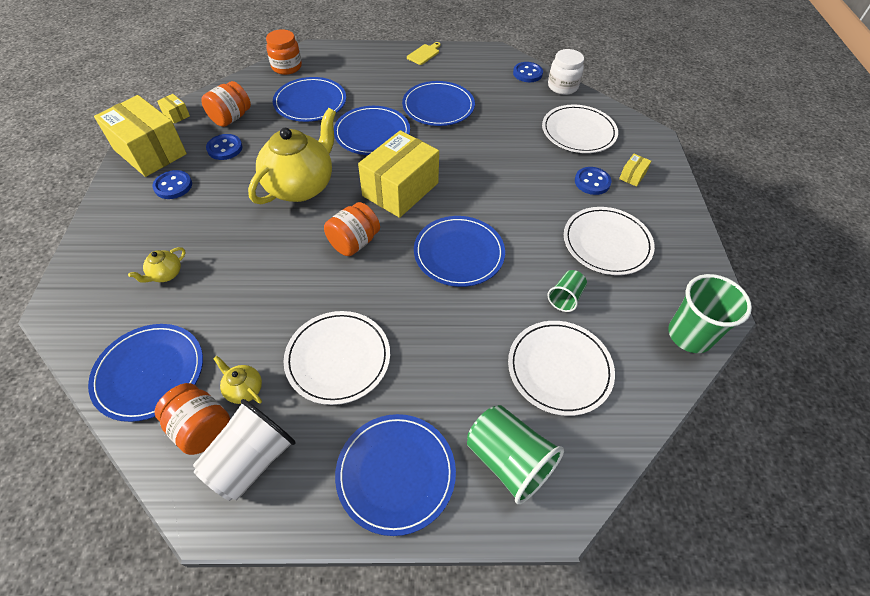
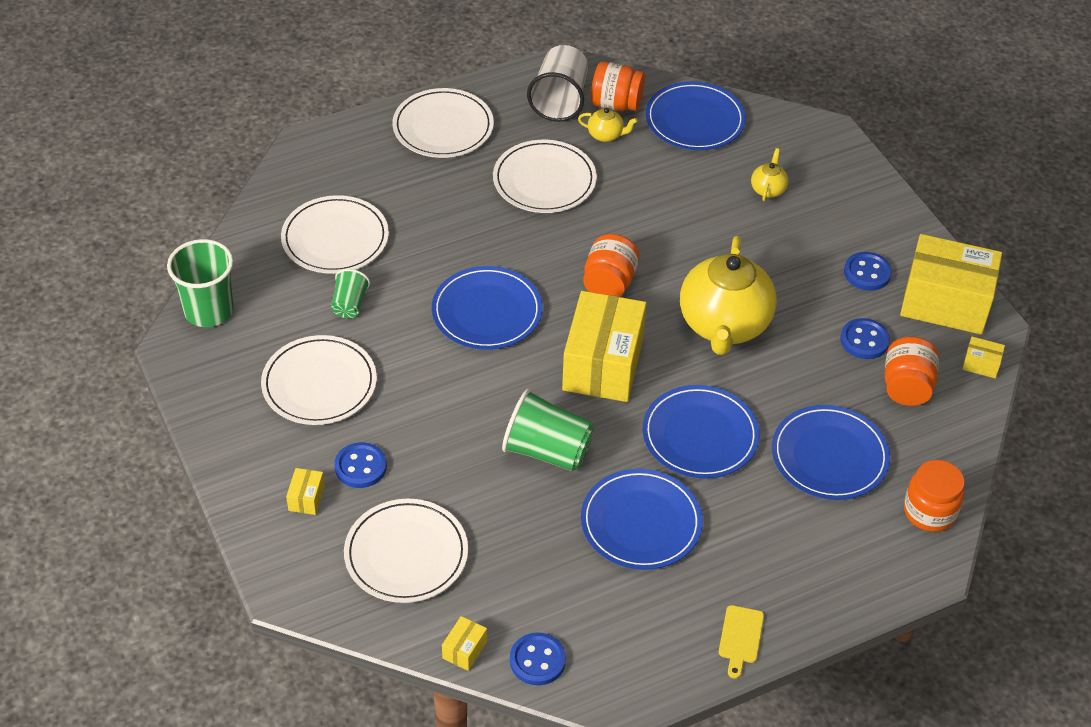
camera: 155 degrees right, 5 degrees down
blue plate [335,414,456,536] -> white plate [392,88,494,158]
green cup [467,405,564,504] -> green cup moved to [502,389,595,471]
white jar [548,49,584,95] -> yellow box [442,616,487,671]

